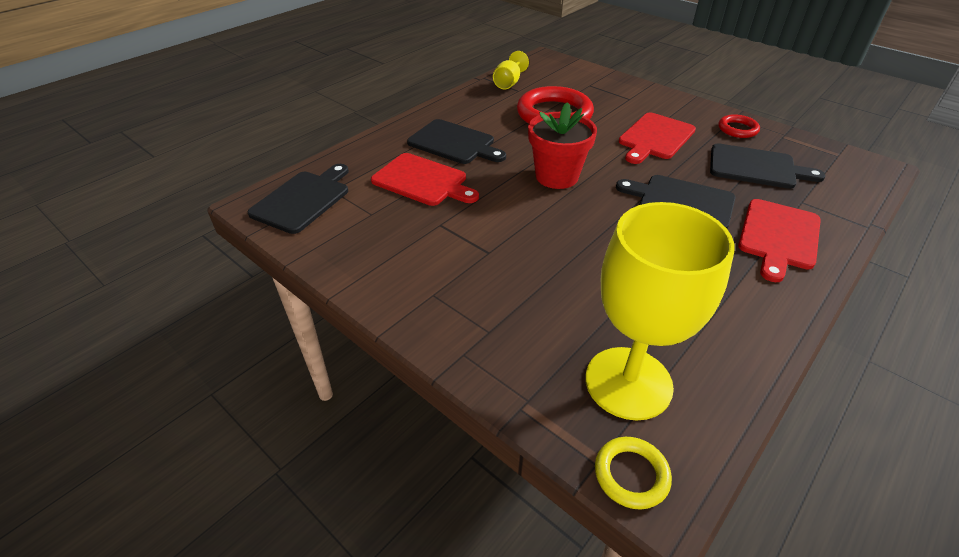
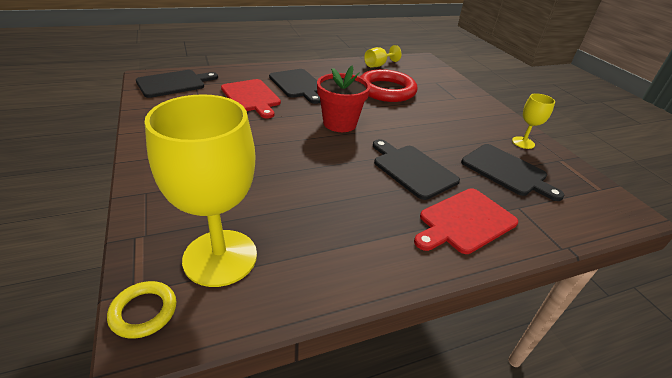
camera: 25 degrees right, 5 degrees down
red cutting board [619,112,696,164] -> none
red ring [719,114,760,138] -> yellow goblet [512,93,555,149]

